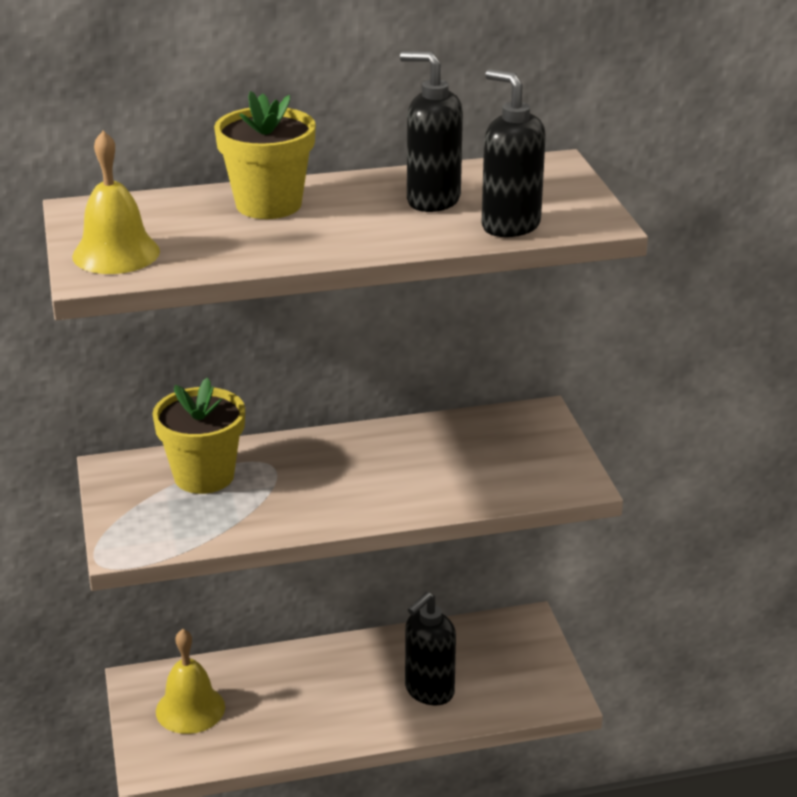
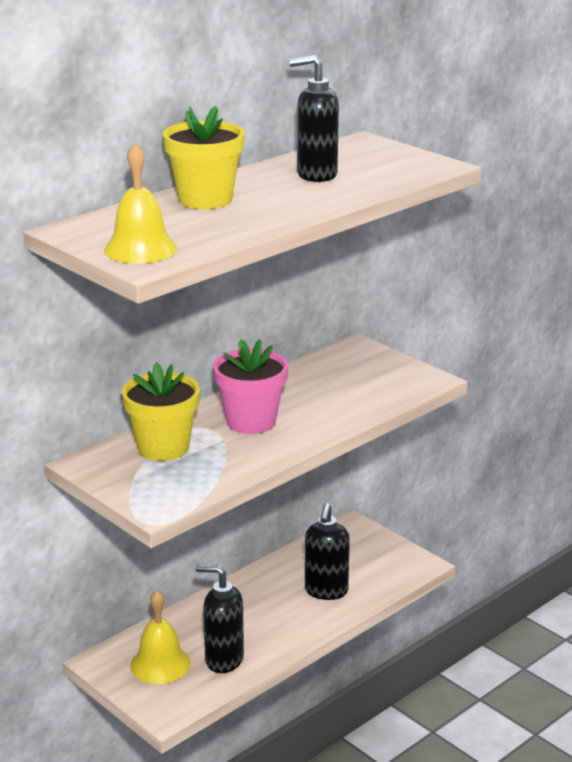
camera: 30 degrees left, 5 degrees down
black soap dispenser [481,69,546,237] -> black soap dispenser moved to [196,565,244,673]
none -> pink flower pot [213,339,288,434]

